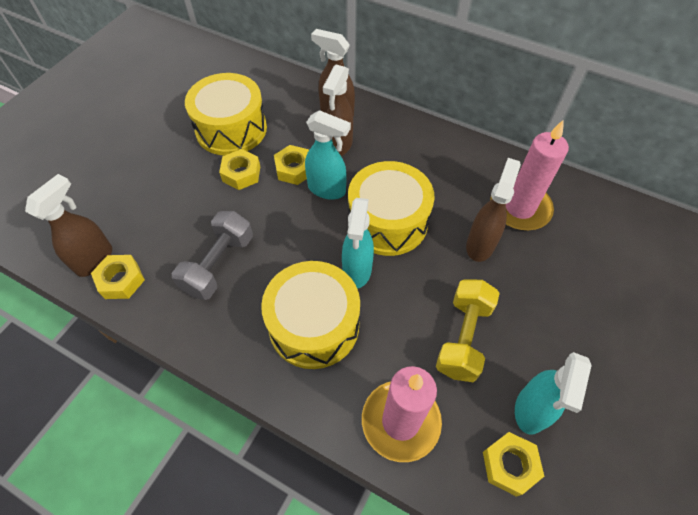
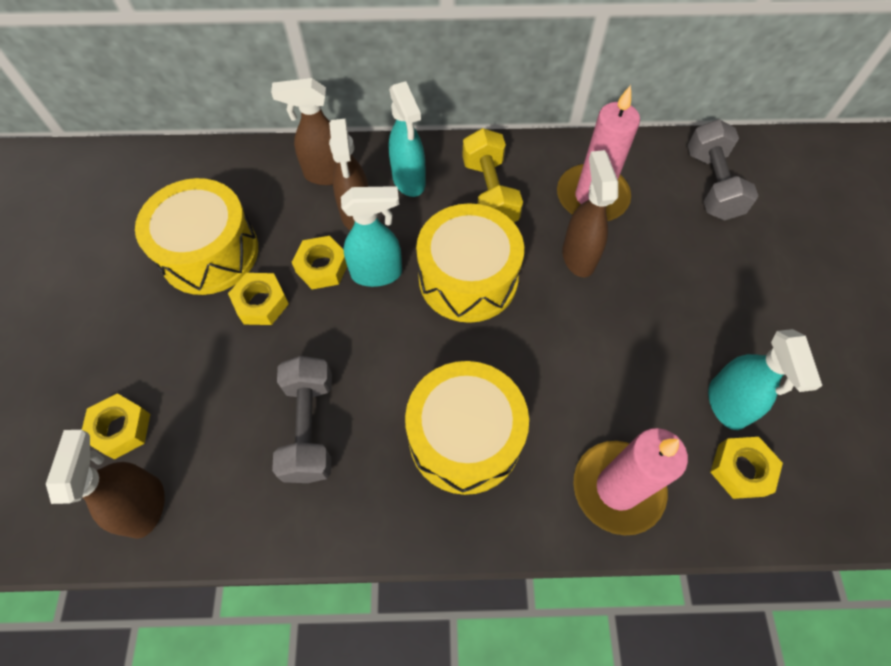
camera: 30 degrees left, 5 degrees up
yellow nut [91,255,145,299] -> yellow nut moved to [82,393,150,459]
turquoise spray bottle [342,198,374,289] -> turquoise spray bottle moved to [389,81,426,197]
yellow dumbbell [436,279,500,382] -> yellow dumbbell moved to [462,128,523,222]
none -> grey dumbbell [688,119,758,220]

